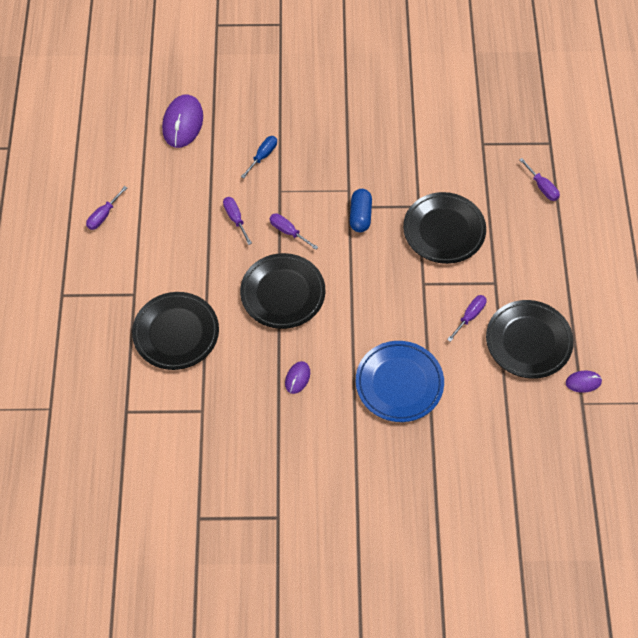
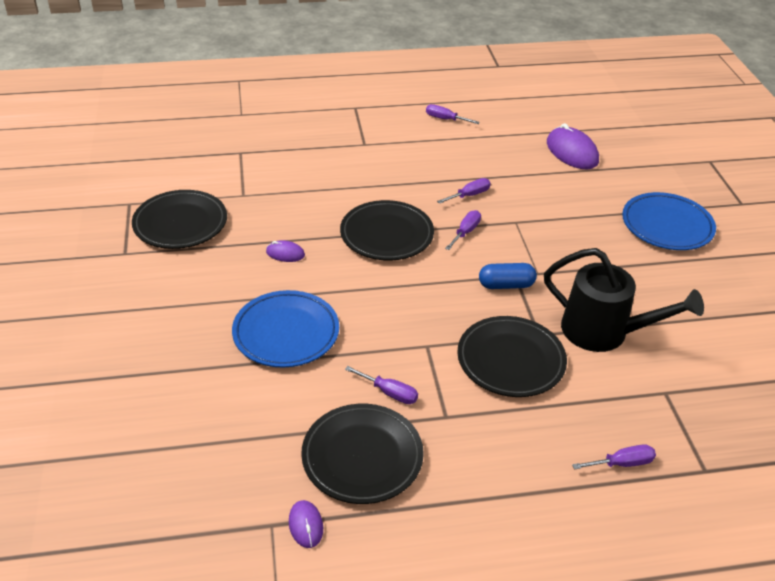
camera: 80 degrees right, 20 degrees down
black plate [132,292,219,370] -> black plate moved to [132,190,227,249]
purple mouse [162,94,203,148] -> purple mouse turned 60 degrees clockwise [547,123,599,169]
blue screwdriver [241,136,277,178] -> none
purple screwdriver [519,158,560,201] -> purple screwdriver turned 150 degrees counterclockwise [572,444,656,469]
none -> black watering can [544,248,704,352]
none -> blue plate [622,192,716,250]

